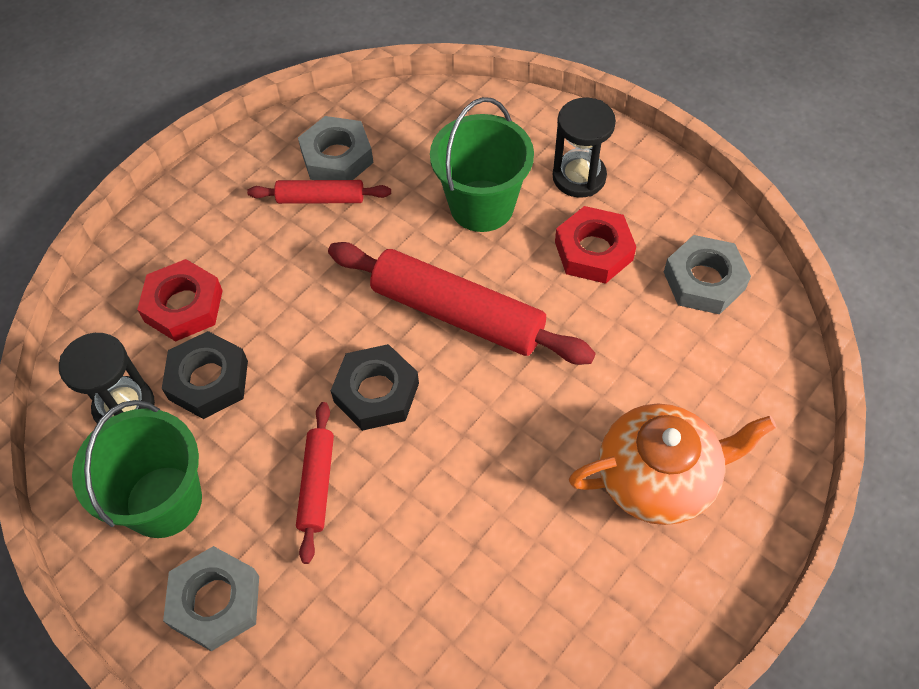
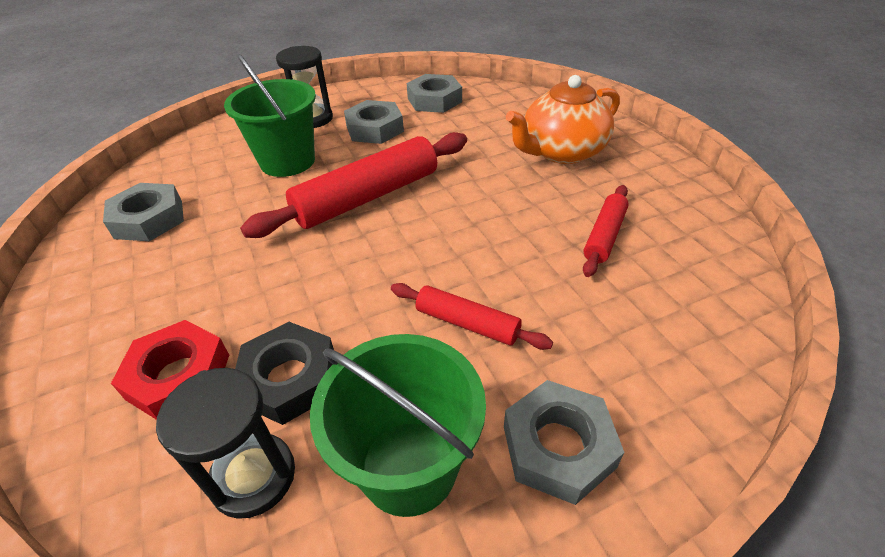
camera: 65 degrees left, 15 degrees down
red rolling pin [247,180,391,204] -> red rolling pin moved to [583,185,629,277]
black nut [331,344,419,431] -> none
red nut [555,206,636,284] -> grey nut [344,100,404,144]
orange teapot [569,404,777,525] -> orange teapot turned 135 degrees counterclockwise [506,75,620,164]

